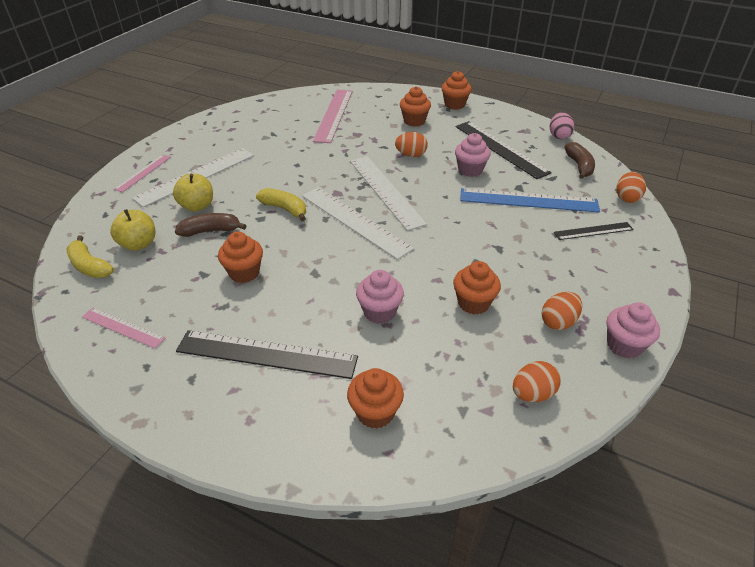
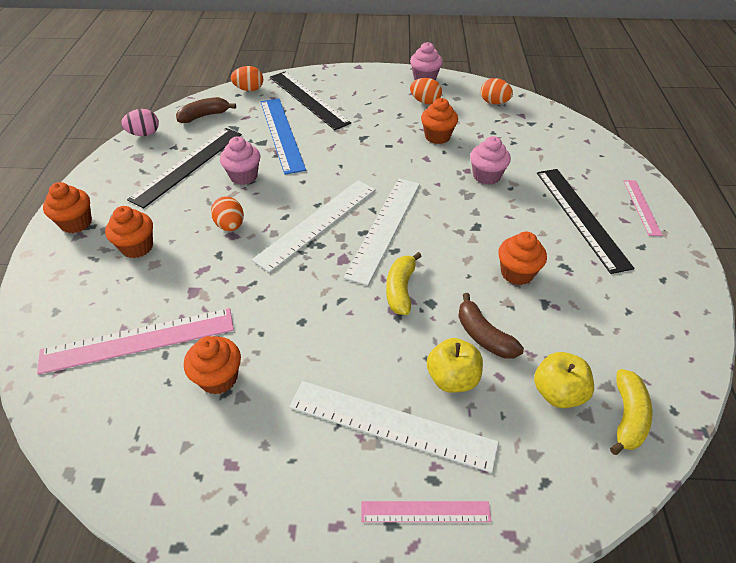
camera: 115 degrees left, 5 degrees up
pink ruler [82,308,166,349] -> pink ruler moved to [623,180,663,236]
orange cupcake [347,368,404,429] -> orange cupcake moved to [184,336,241,395]
black ruler [554,222,634,240] -> black ruler [270,72,351,130], size x1.80

